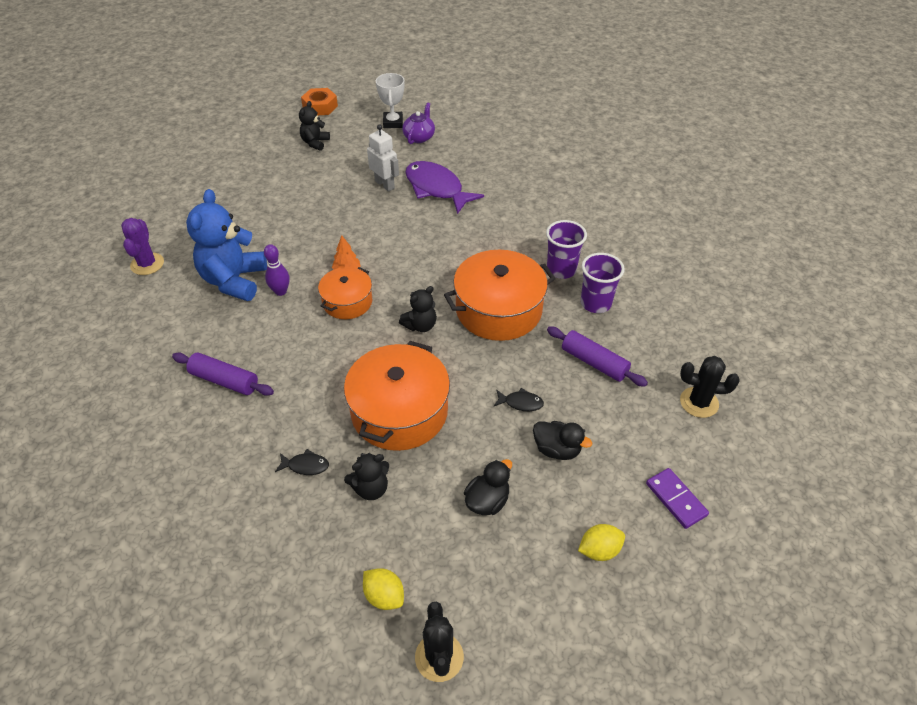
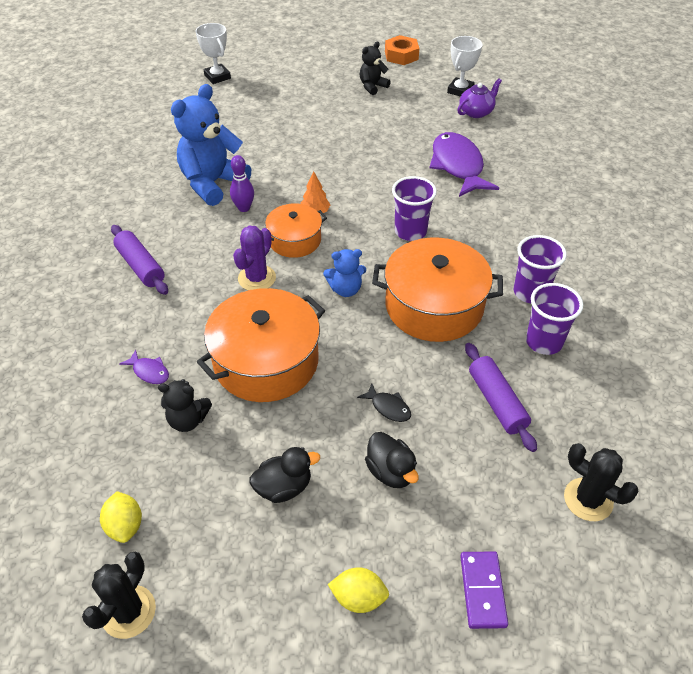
camera: 30 degrees right, 0 degrees up
purple cactus [121,218,164,275] -> purple cactus moved to [233,226,276,290]
black fish [275,449,329,475] -> purple fish [119,350,169,384]
white robot [367,125,399,192] -> none
black teddy bear [399,286,437,332] -> blue teddy bear [323,249,366,297]
none -> white trophy [196,23,231,84]
none -> purple cup [392,176,437,241]

